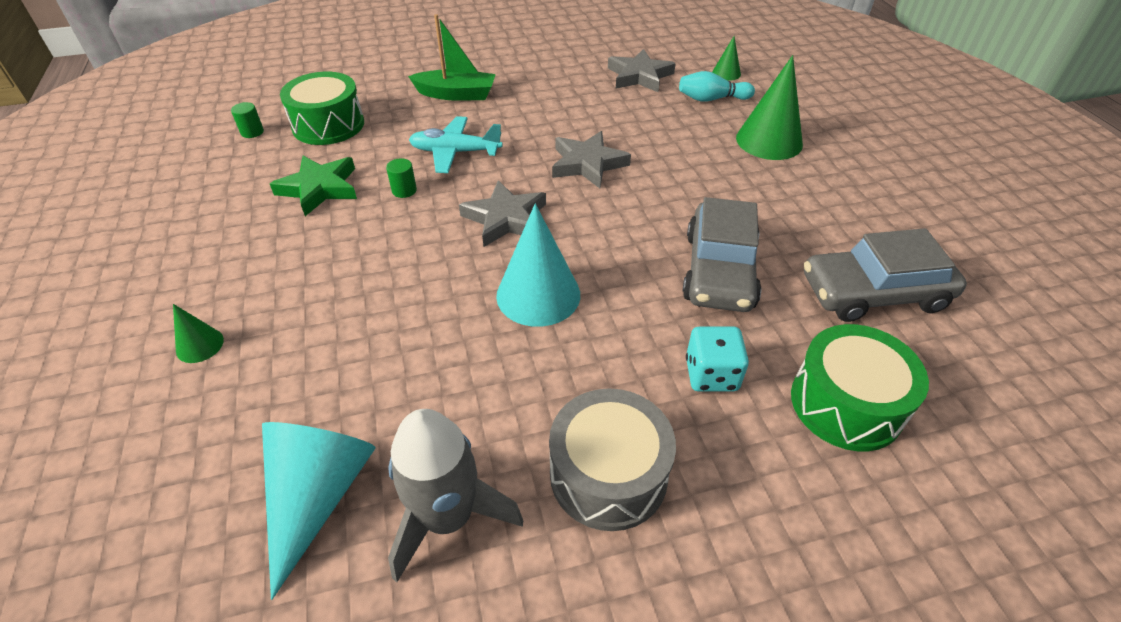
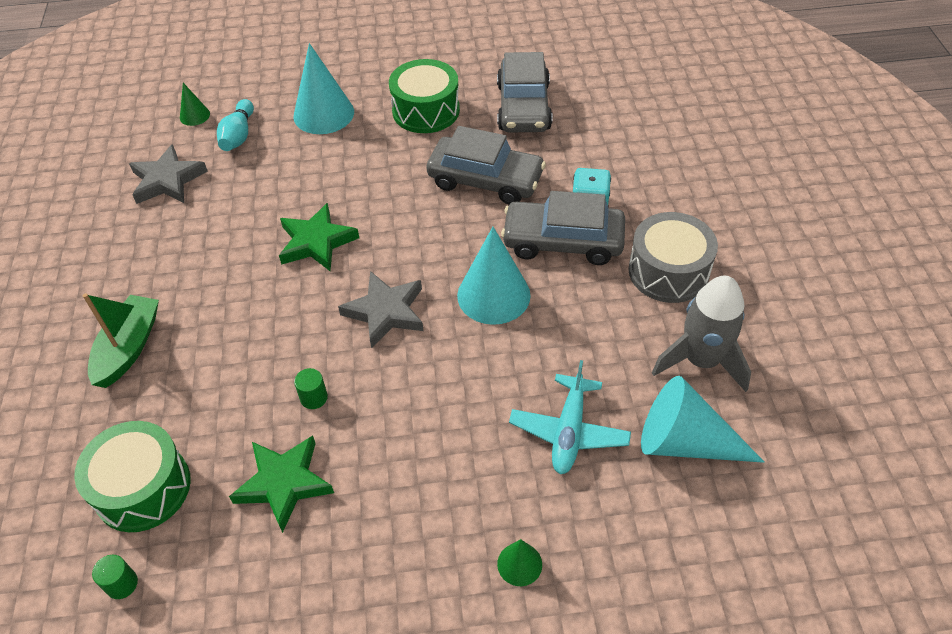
camera: 80 degrees left, 5 degrees up
turquoise plane [409,116,503,173] -> turquoise plane moved to [509,360,631,474]
grey star [552,131,631,189] -> green star [279,203,359,271]
green cone [736,55,803,160] -> turquoise cone [293,43,354,134]
green drum [791,324,929,451] -> green drum moved to [389,59,460,133]
none -> grey car [501,191,625,265]

